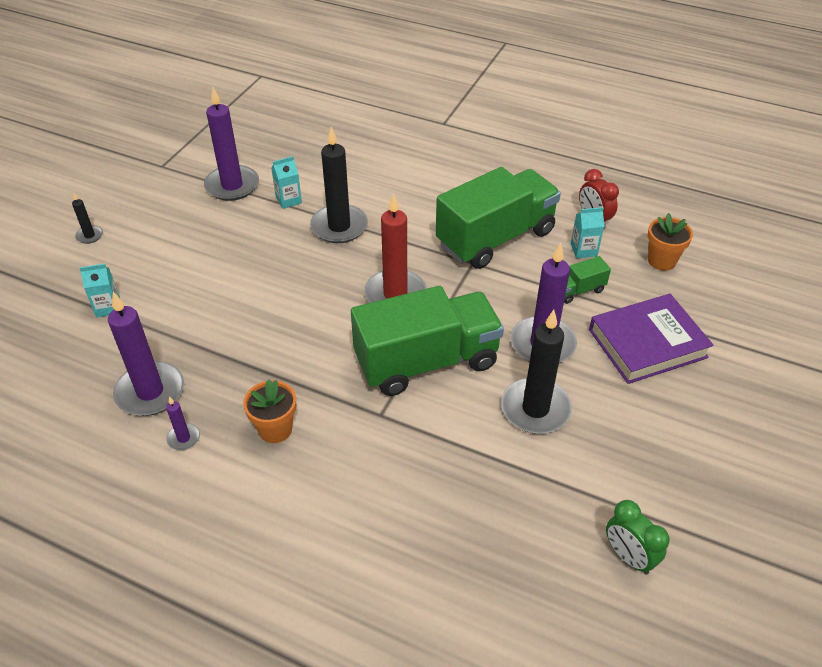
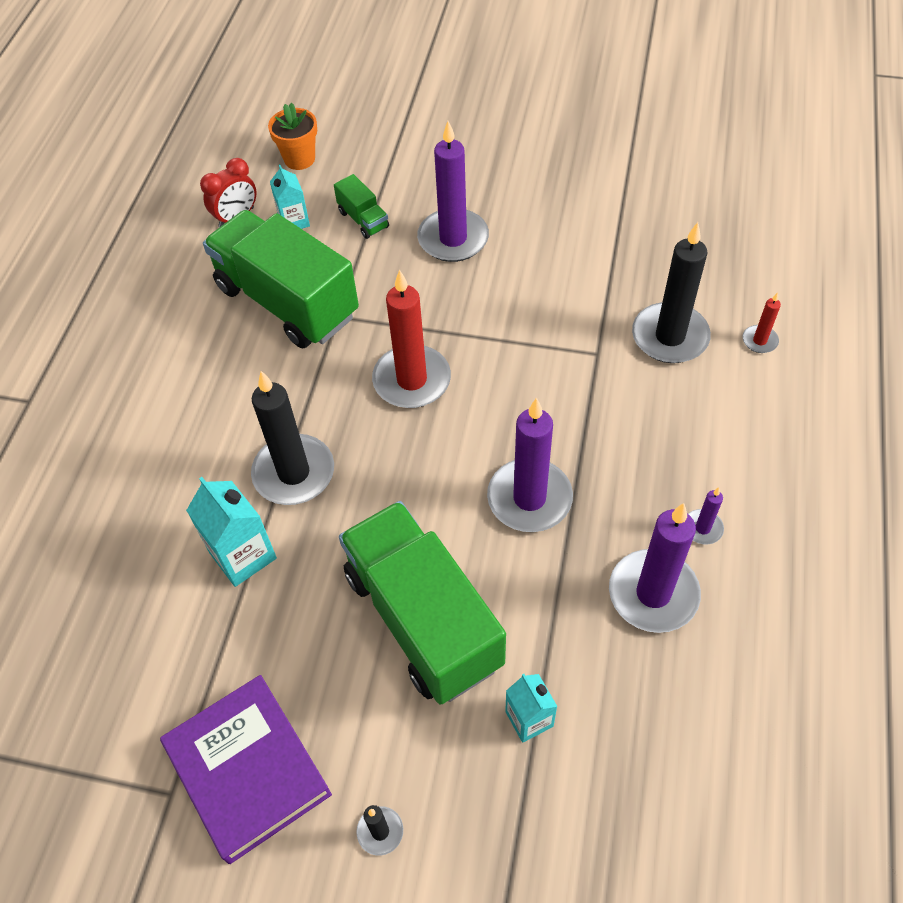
camera: 100 degrees left, 10 degrees up
purple candle [204,87,259,201] -> purple candle moved to [487,397,573,532]
orange flower pot [243,379,296,443] -> none
turquoise carton [271,156,302,209] -> turquoise carton [186,477,277,587], size x1.54
green truck [351,286,504,396] -> green truck moved to [339,501,506,705]
black candle [501,310,572,434] -> black candle moved to [632,222,711,363]
purple book [589,294,714,384] -> purple book moved to [160,675,332,864]
green clock [606,500,670,574] -> none
none -> red candle [743,292,781,353]

